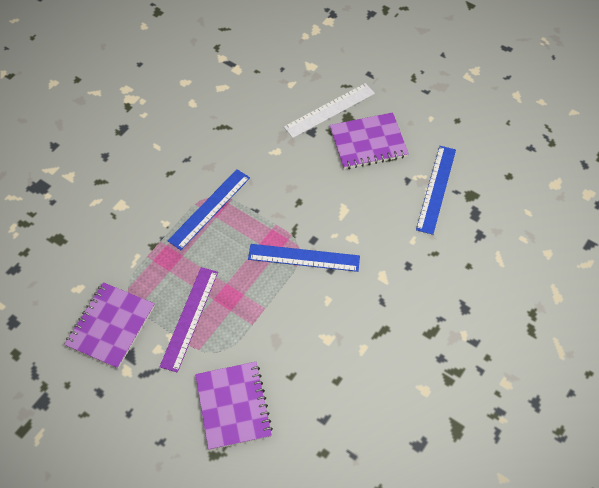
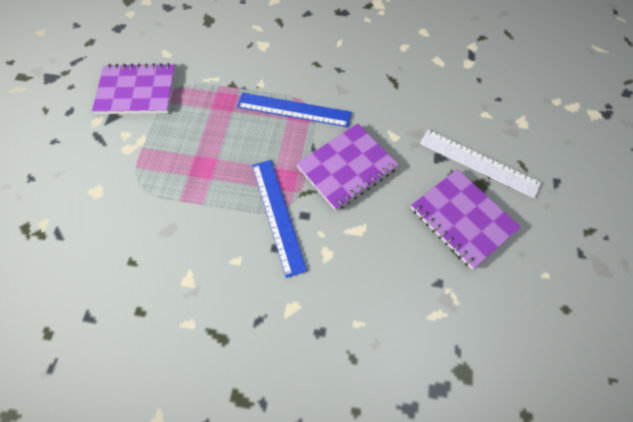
camera: 65 degrees right, 5 degrees up
purple ruler [160,267,218,373] -> none
purple notebook [195,362,273,450] -> purple notebook moved to [296,123,399,211]
blue ruler [416,146,456,235] -> none

